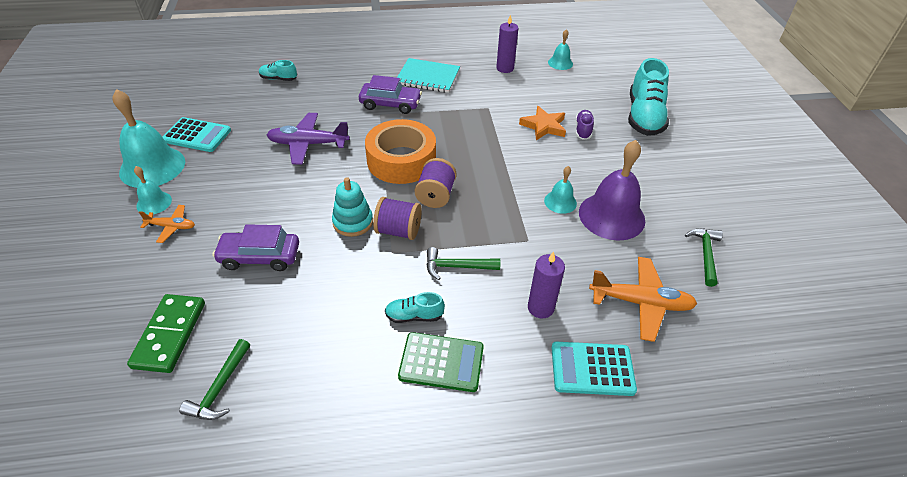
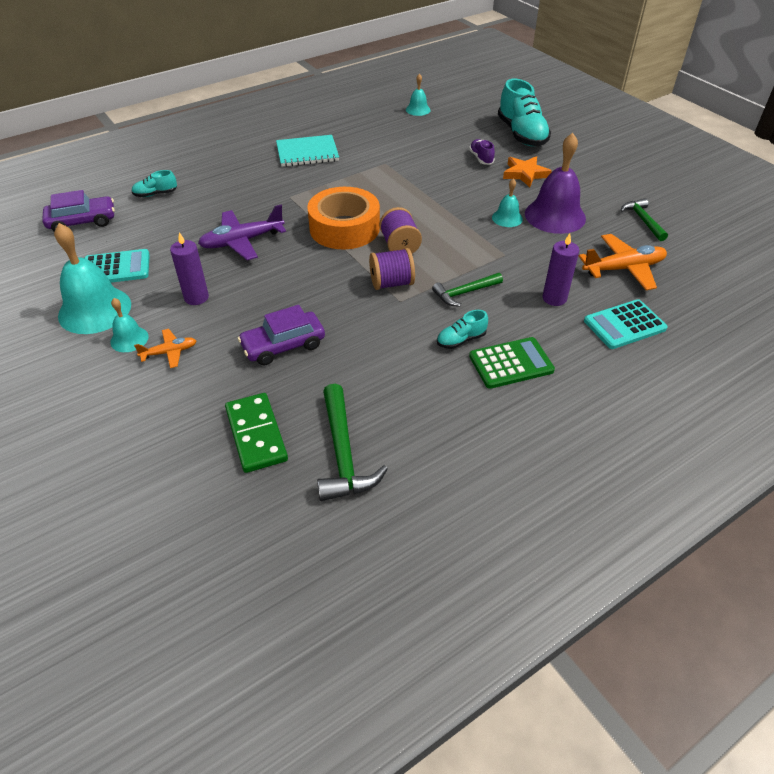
camera: 25 degrees left, 0 degrees up
green hammer [179,339,250,420] -> green hammer [317,384,388,501], size x1.53
turquoise stacking toy [332,177,373,237] -> none
purple car [359,75,422,114] -> purple car moved to [42,190,115,232]
purple candle [496,14,518,73] -> purple candle moved to [170,232,209,305]
orange star [519,106,566,140] -> orange star moved to [503,156,552,187]

